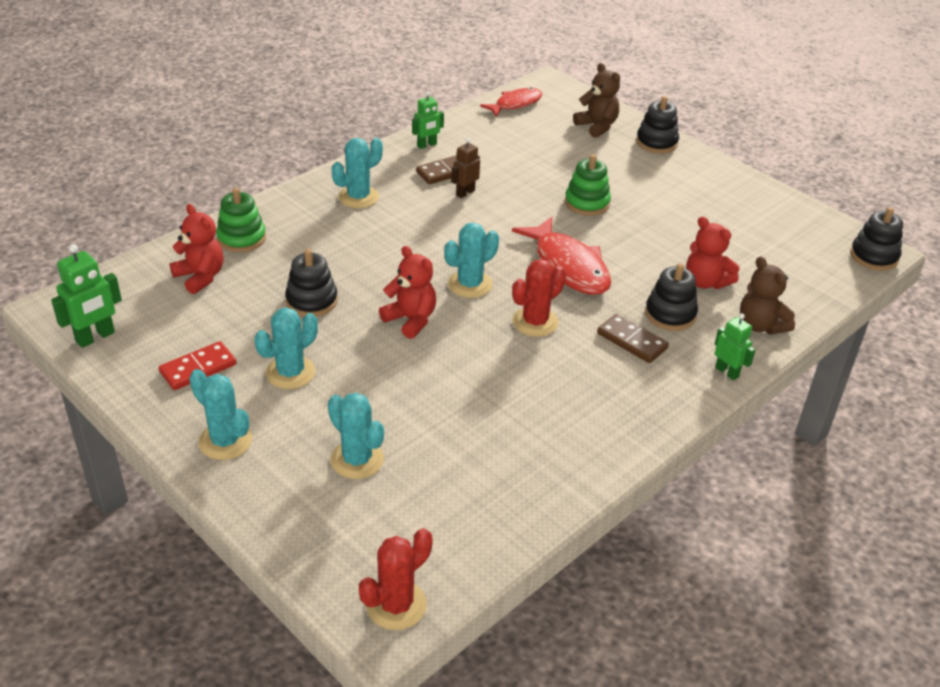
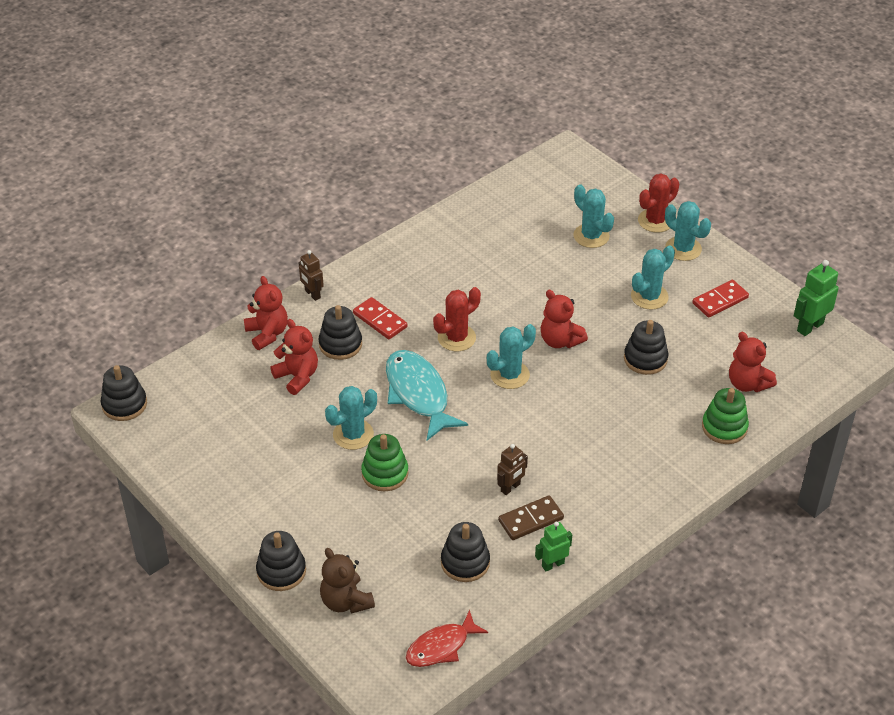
camera: 175 degrees left, 5 degrees up
turquoise cactus [332,138,383,208] -> turquoise cactus moved to [325,386,377,450]
red cactus [359,528,433,630] -> red cactus moved to [638,174,679,233]
red fish [512,217,611,295] -> turquoise fish [386,350,468,440]
brown domino [597,314,669,363] -> red domino [353,297,408,339]
green robot [715,313,756,380] -> brown robot [299,250,324,301]
brown teddy bear [740,256,795,335] -> red teddy bear [244,276,288,350]
none -> black stacking toy [441,522,490,582]

